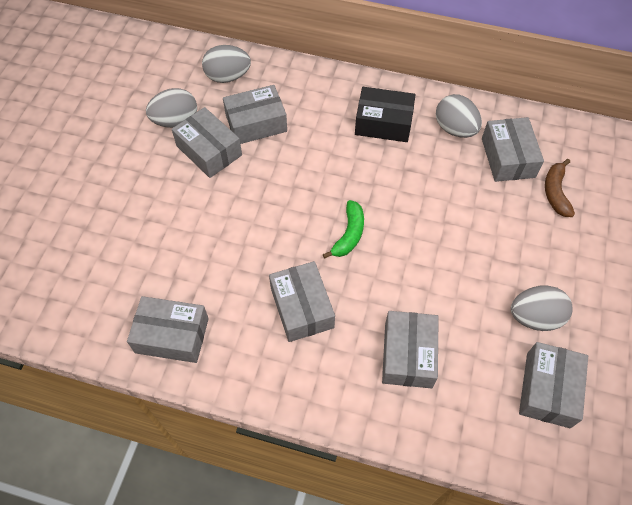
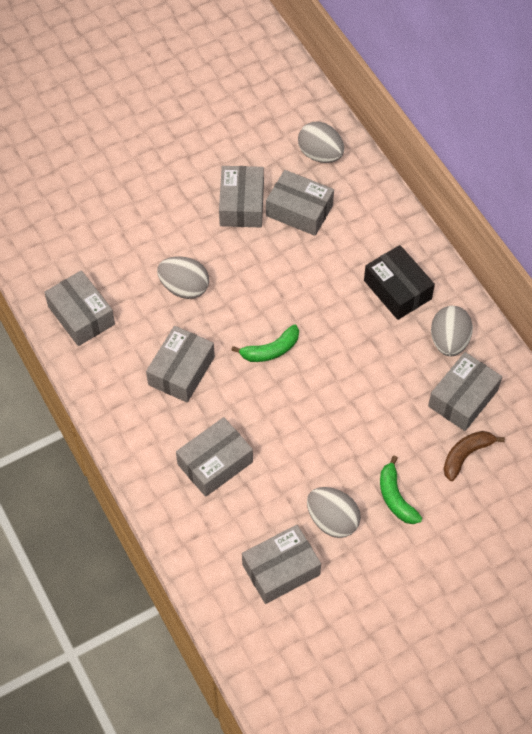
camera: 45 degrees right, 0 degrees up
grey egg [146,88,197,128] -> grey egg moved to [157,256,209,299]
none -> green banana [380,456,422,524]

